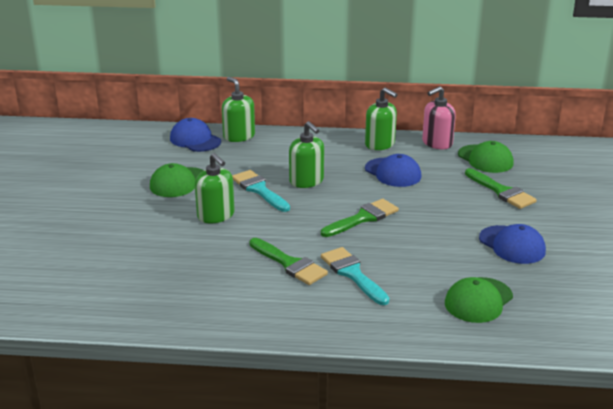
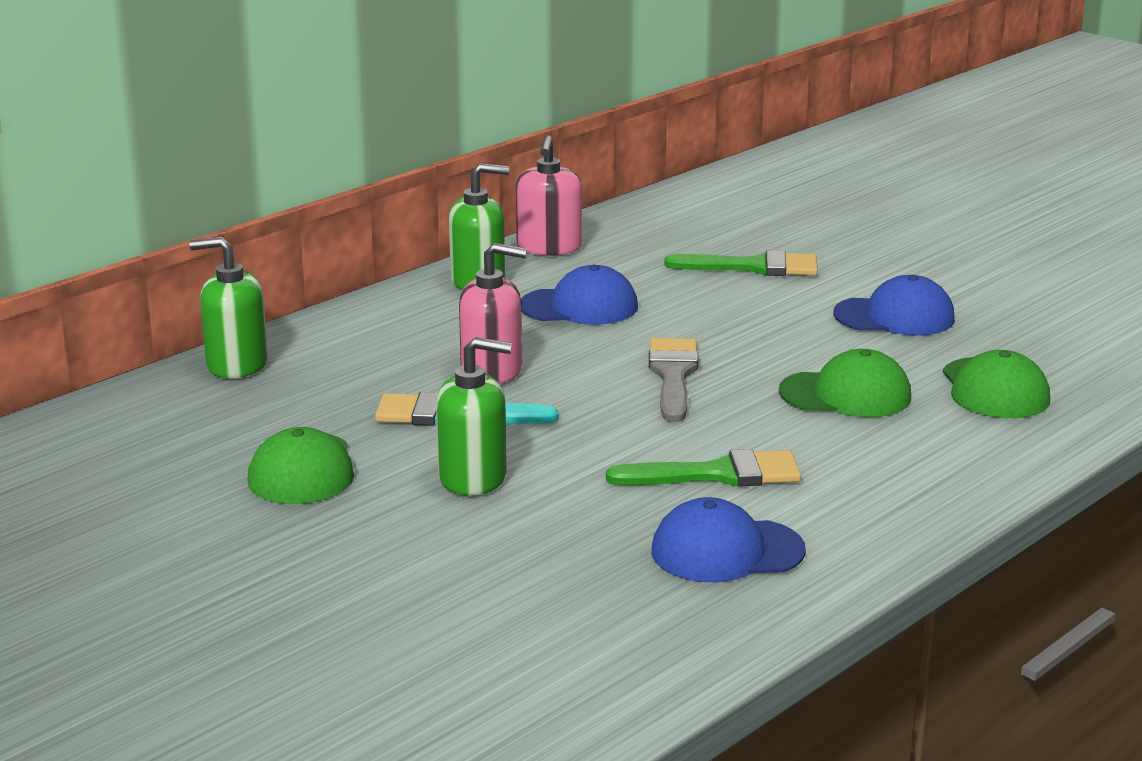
camera: 50 degrees left, 5 degrees down
blue cap [170,118,221,152] -> blue cap moved to [652,497,806,582]
green soap dispenser [289,121,324,188] -> pink soap dispenser [459,243,527,384]
green brush [321,199,399,237] -> grey brush [649,338,699,422]
turquoise brush [321,247,389,305] -> none
green cap [458,141,514,173] -> green cap moved to [779,349,911,417]

